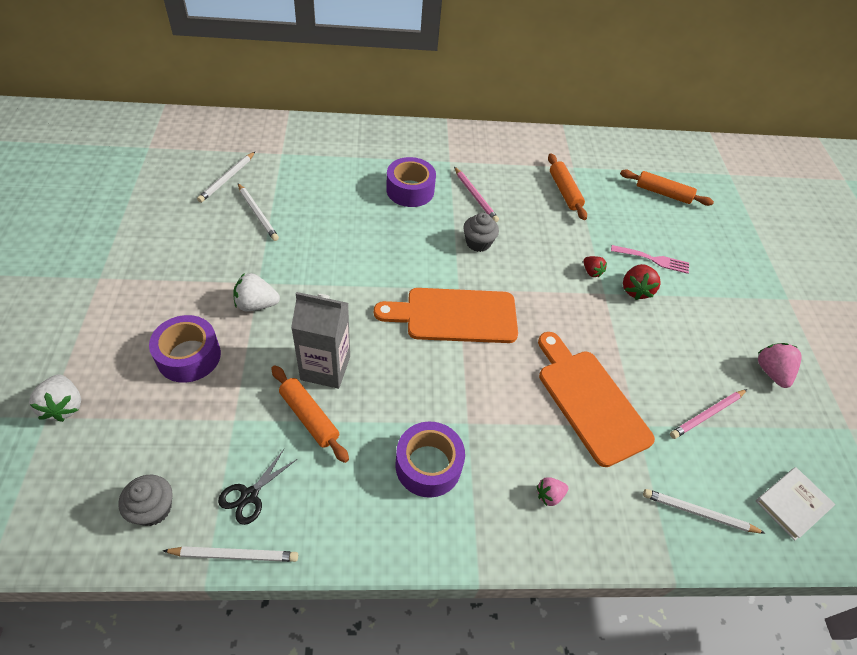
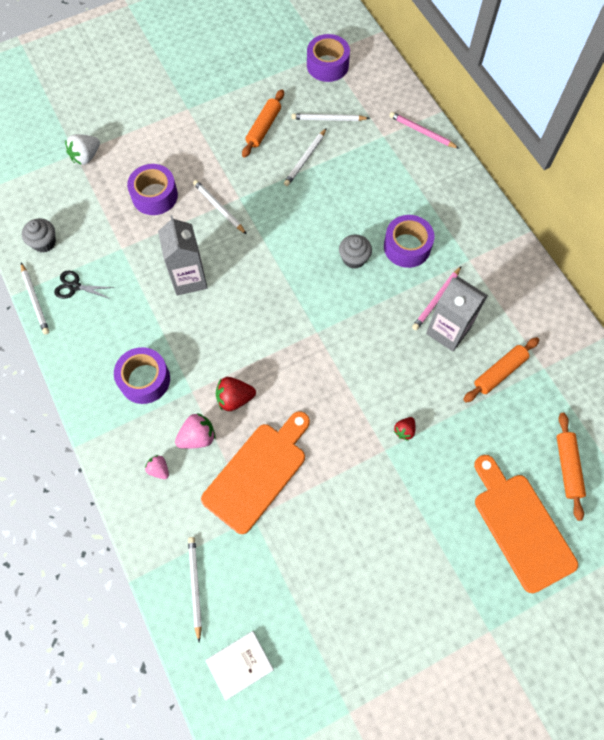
camera: 70 degrees right, 15 degrees up
white strawberry [233,273,280,311] -> white pencil [193,180,247,234]
orange rolling pin [271,365,349,463] -> orange rolling pin moved to [242,89,284,158]
orange cutting board [374,288,518,343] -> orange cutting board moved to [474,455,578,593]
grey cupcake [463,213,499,252] -> grey cupcake moved to [339,234,372,269]
pink fork [611,245,689,274] -> none
red strawberry [623,264,661,300] -> red strawberry moved to [216,377,256,411]
pink pencil [670,389,747,439] -> pink pencil moved to [389,112,460,149]
white book [756,467,835,541] -> white book turned 60 degrees counterclockwise [206,631,274,700]
pink strawberry [758,343,802,388] -> pink strawberry moved to [175,413,216,449]
none -> purple tape [307,34,350,82]
none -> grey carton [426,276,488,351]

